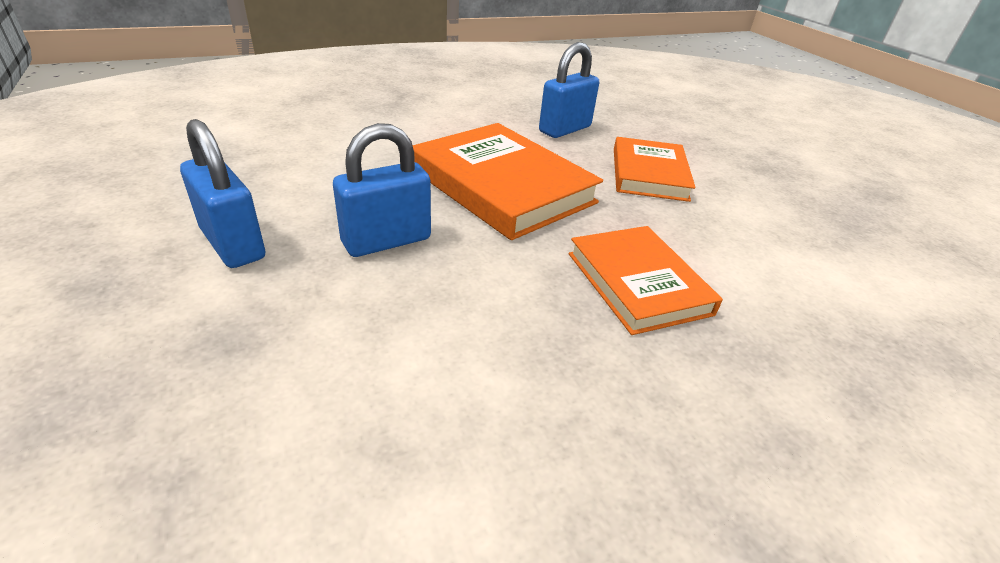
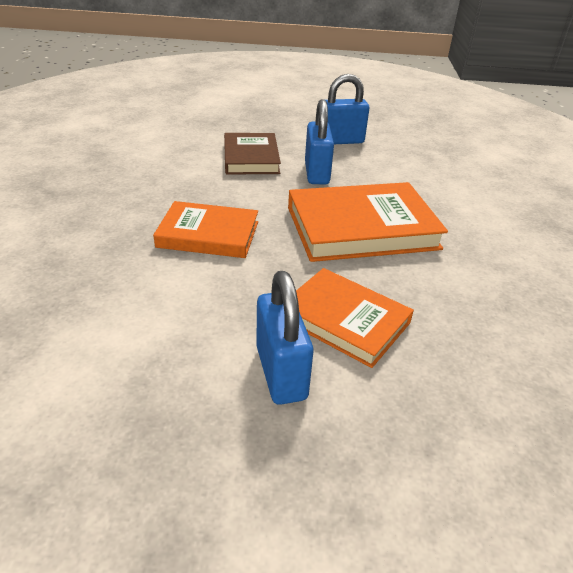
camera: 120 degrees right, 0 degrees up
blue padlock [539,42,599,138] -> blue padlock moved to [256,271,313,405]
none -> brown book [224,133,281,175]

